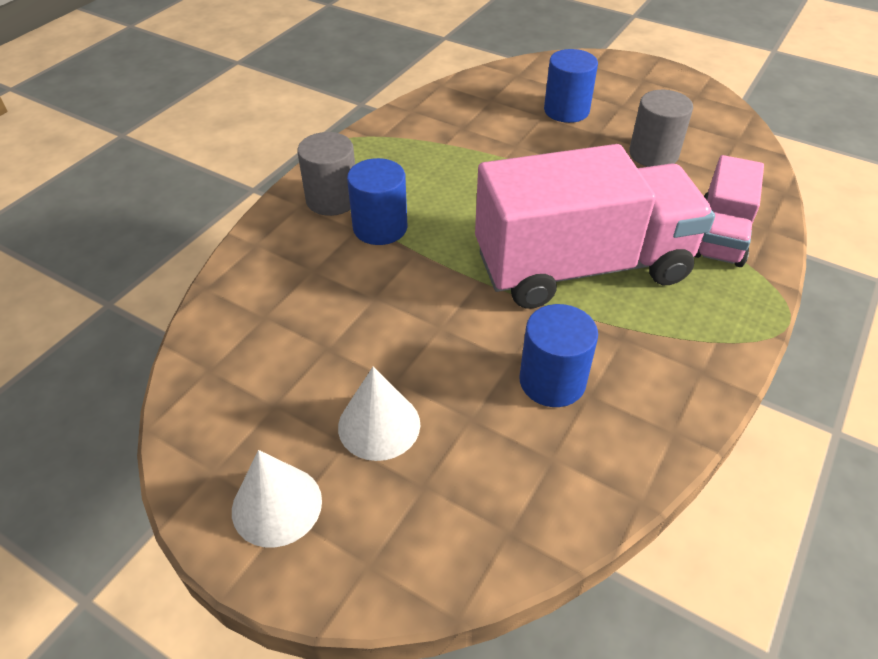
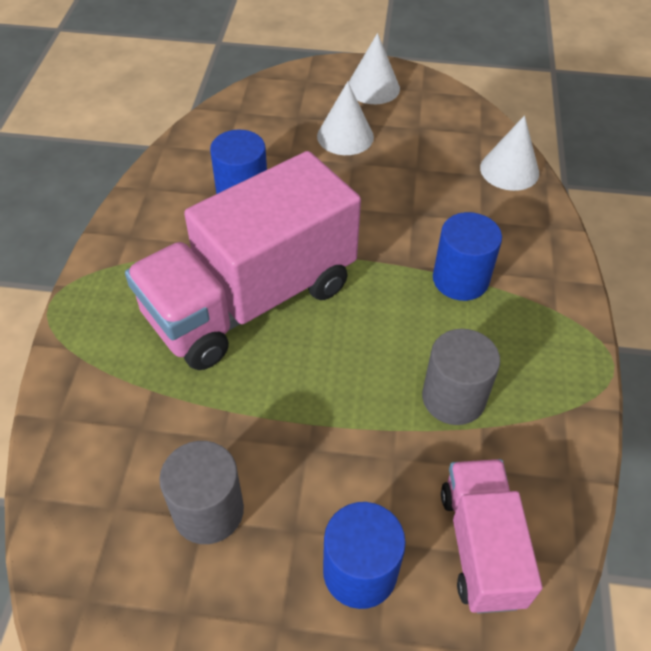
camera: 155 degrees right, 5 degrees up
grey cylinder [297,132,355,216] -> grey cylinder moved to [422,329,500,425]
pink truck [694,155,764,267] -> pink truck moved to [441,459,543,614]
none -> white cone [480,115,539,191]

